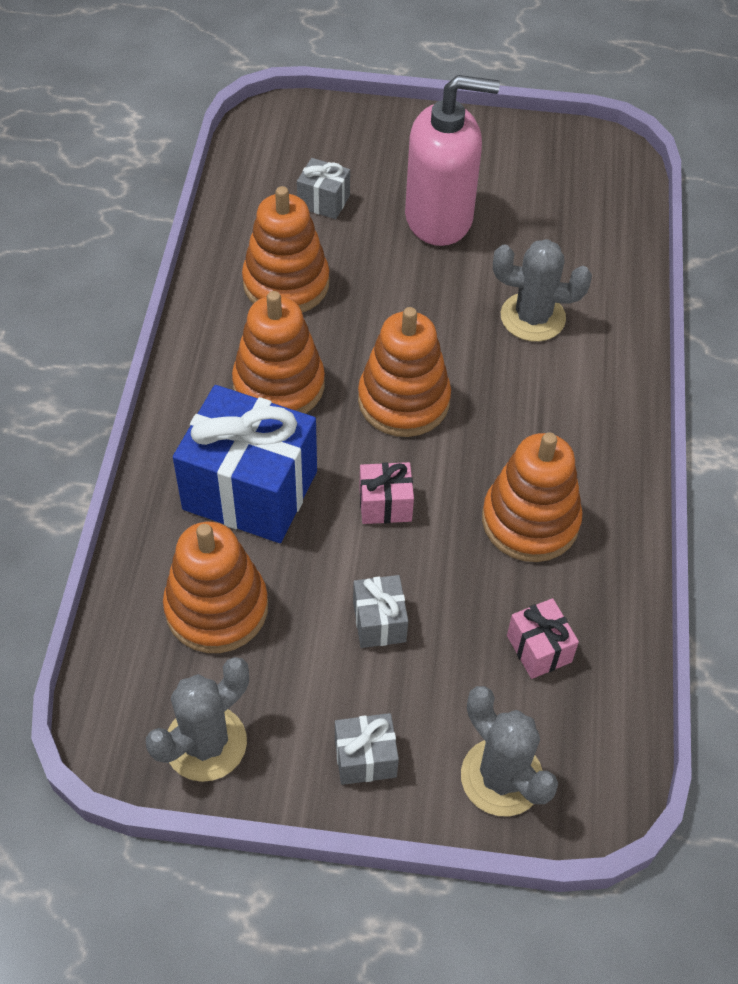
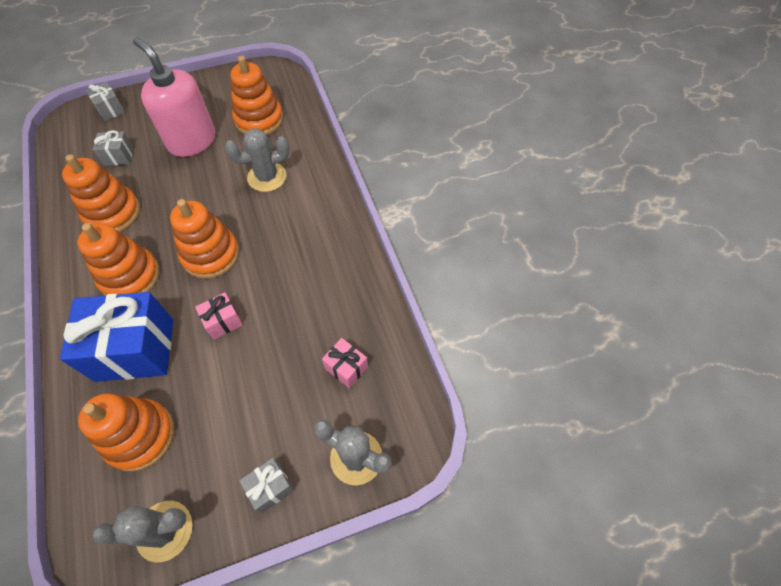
camera: 25 degrees left, 5 degrees up
grey cactus [146,657,249,782] -> grey cactus turned 60 degrees clockwise [93,501,192,563]
grey gift [353,575,408,648] -> grey gift moved to [86,82,125,121]
pink soap dispenser [405,75,500,246] -> pink soap dispenser turned 105 degrees counterclockwise [133,37,216,157]
orange stacking toy [482,432,583,562] -> orange stacking toy moved to [231,56,283,135]

